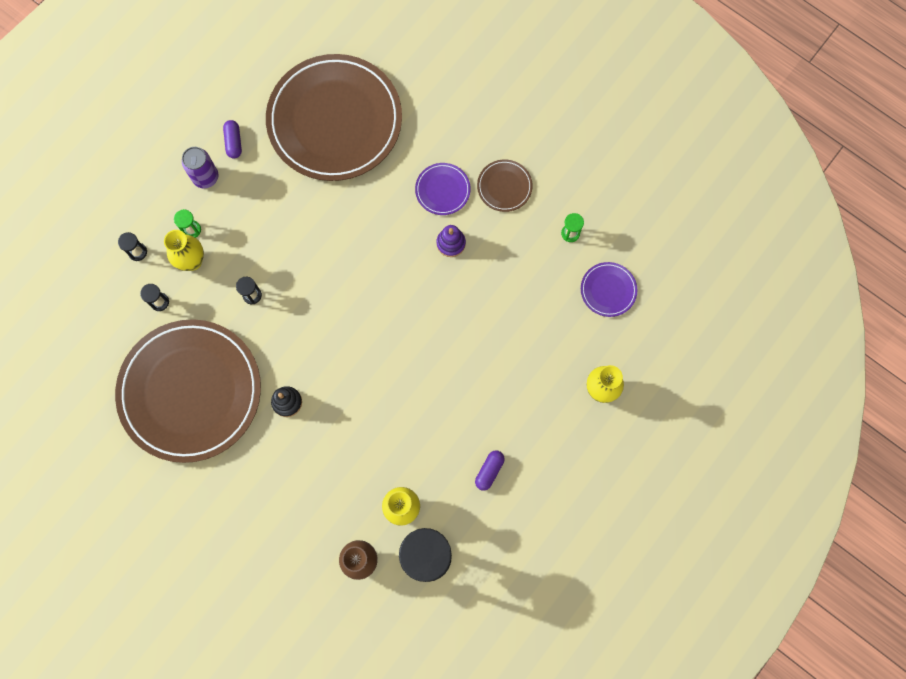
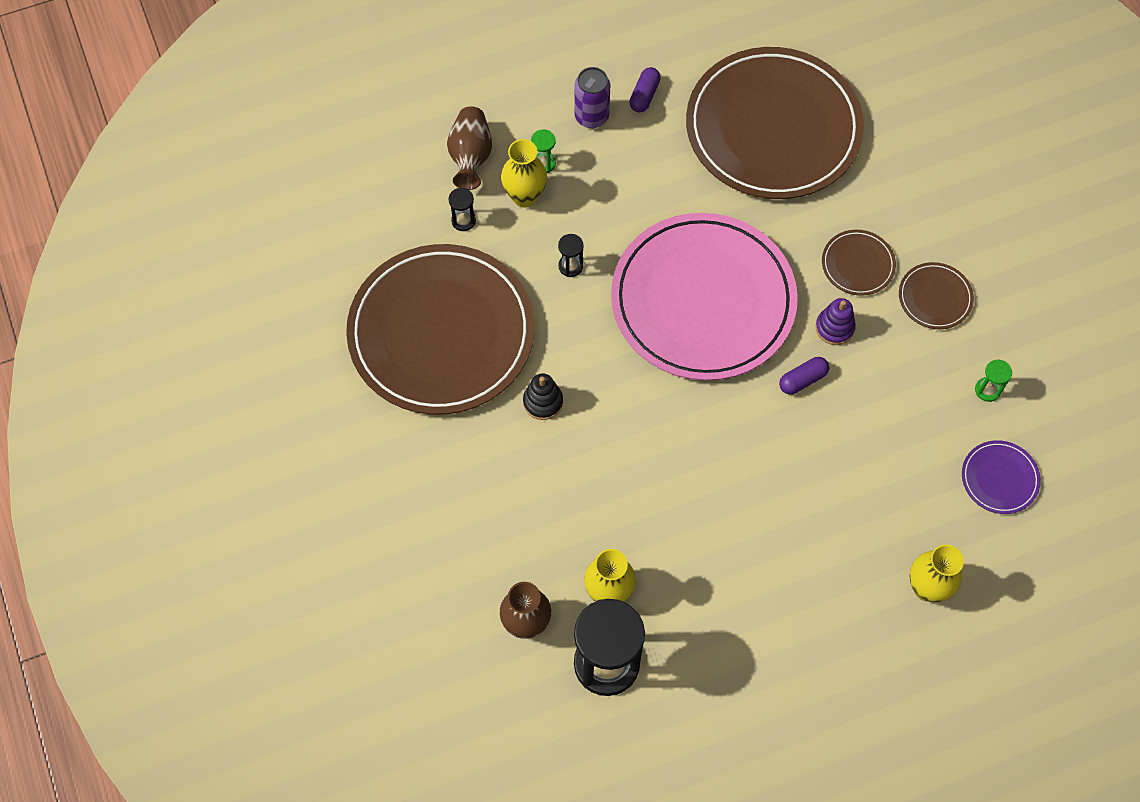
camera: 30 degrees right, 10 degrees down
black hourglass [118,232,147,261] -> brown vase [447,106,492,190]
purple plate [415,163,471,215] -> brown plate [822,230,896,296]
purple capsule [475,450,505,491] -> purple capsule moved to [779,357,829,394]
none -> pink plate [611,213,798,381]

